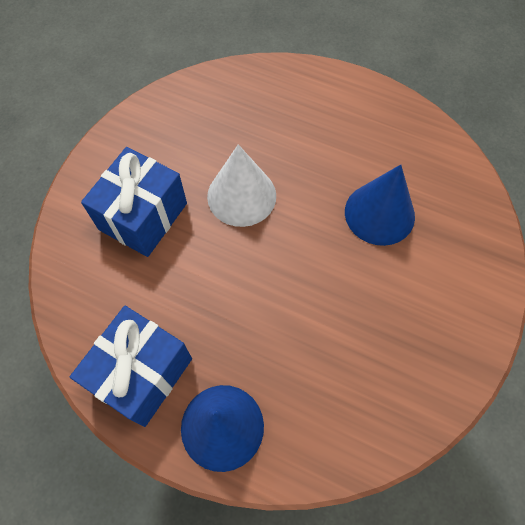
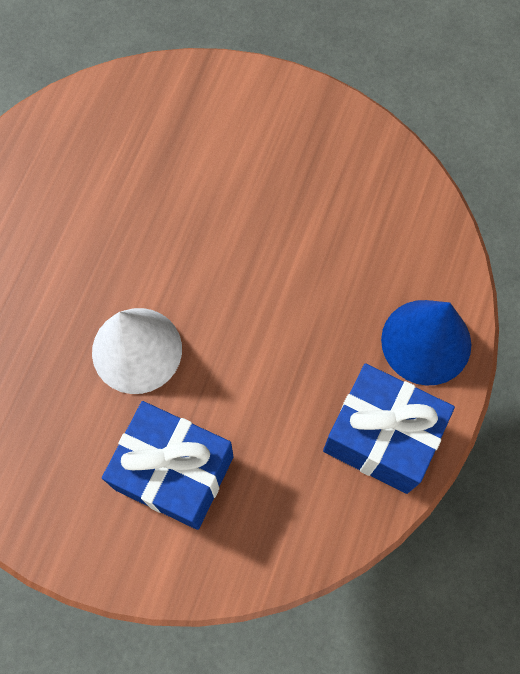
camera: 95 degrees left, 5 degrees up
blue cone [345,164,415,246] -> none

